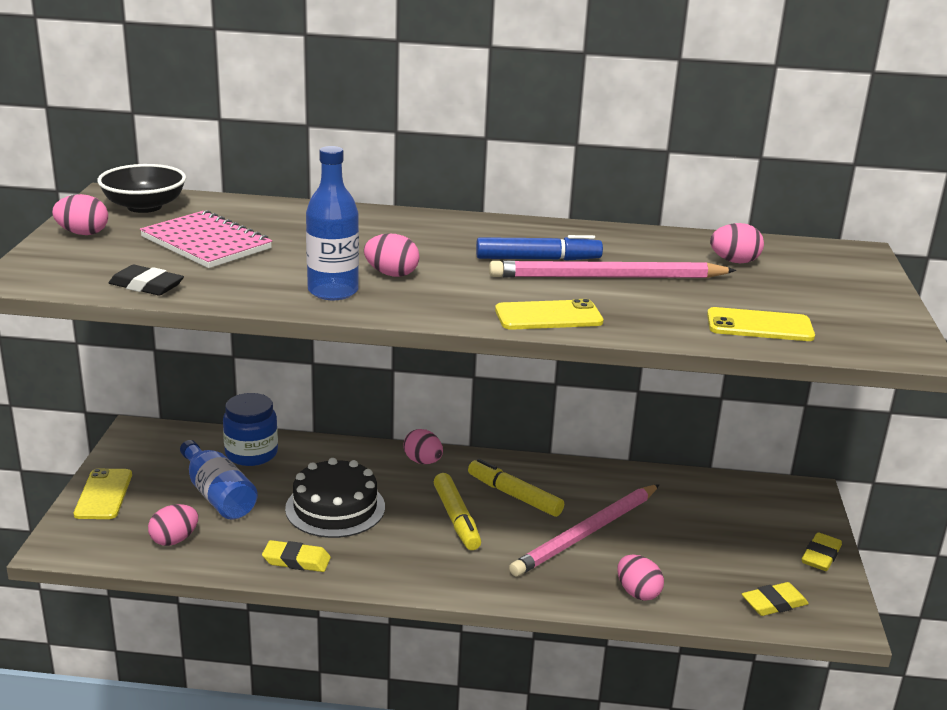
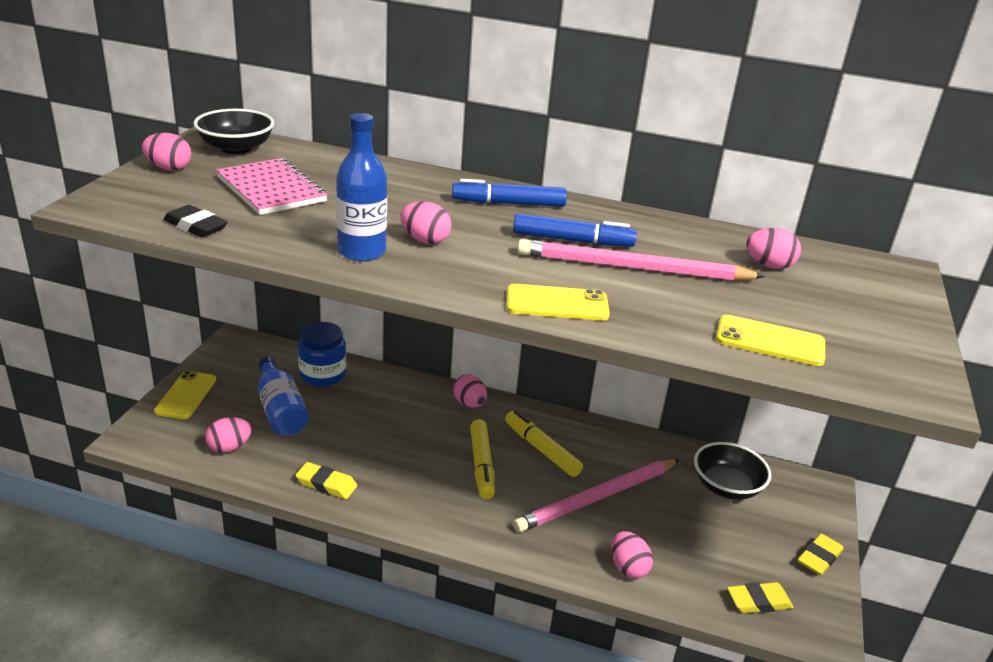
camera: 10 degrees right, 5 degrees up
black cake [285,458,385,538] -> none
none -> blue marker [452,179,567,207]
none -> black bowl [694,442,771,500]

